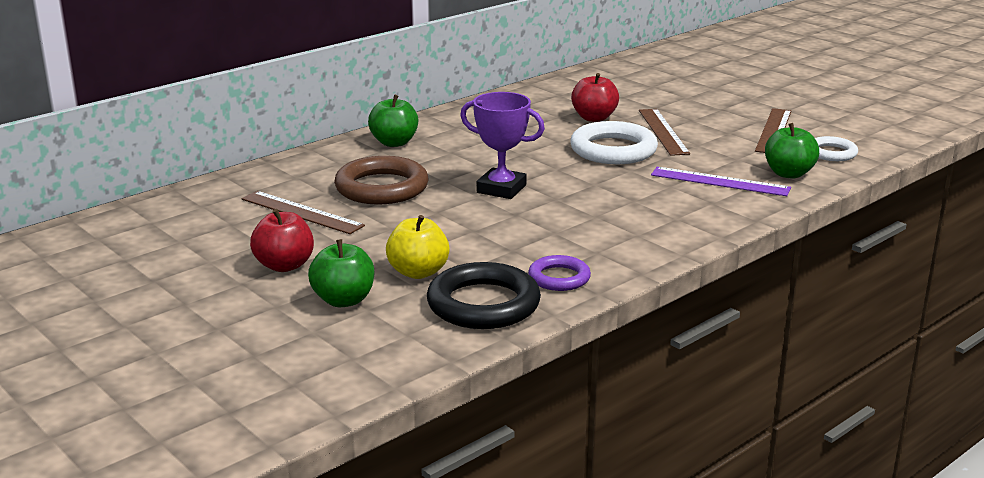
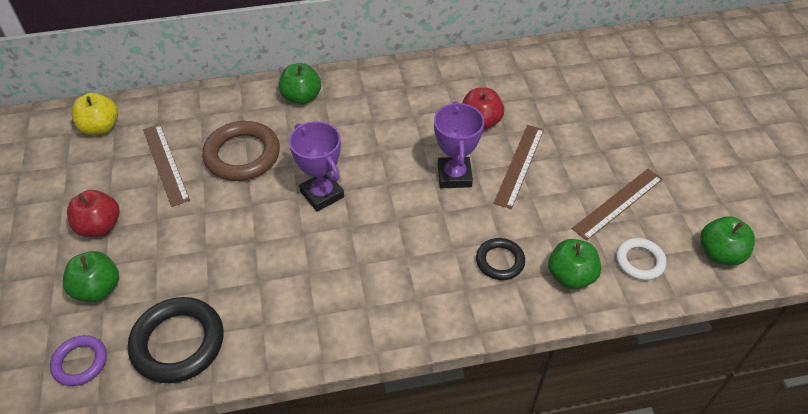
camera: 30 degrees right, 25 degrees up
yellow apple [386,215,450,279] -> yellow apple moved to [71,93,118,135]
purple ring [528,255,591,291] -> purple ring moved to [50,335,107,386]
white ring [570,121,658,164] -> purple trophy [434,101,484,188]
purple ruler [651,167,791,196] -> black ring [476,238,525,280]
none -> green apple [700,216,755,265]

